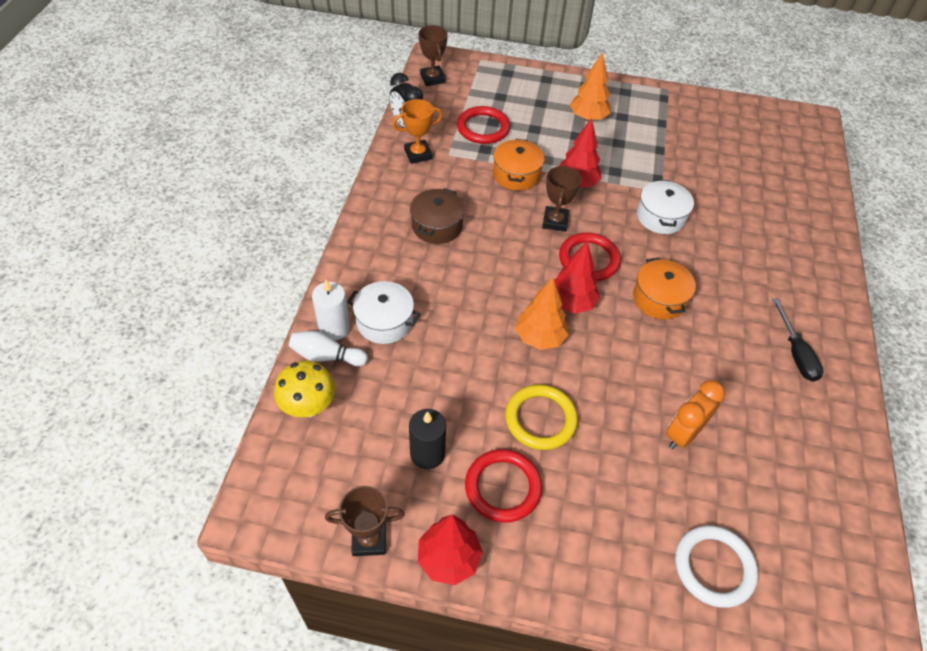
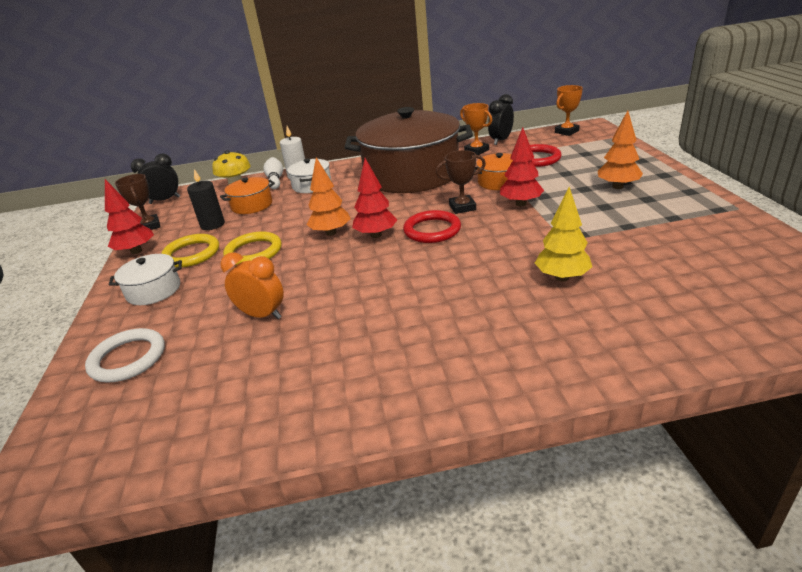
camera: 75 degrees right, 20 degrees down
brown pot [410,188,465,244] -> brown pot [345,107,473,193], size x2.39
brown trophy [419,25,448,86] -> orange trophy [555,85,583,136]
red ring [465,449,542,523] -> yellow ring [161,234,219,267]
orange pot [633,257,696,319] -> orange pot moved to [220,177,275,214]
white pot [637,179,694,234] -> white pot moved to [109,254,182,305]
black screwdriver [772,298,823,382] -> none
none -> black clock [131,154,180,204]
none -> yellow tree [535,187,592,281]

